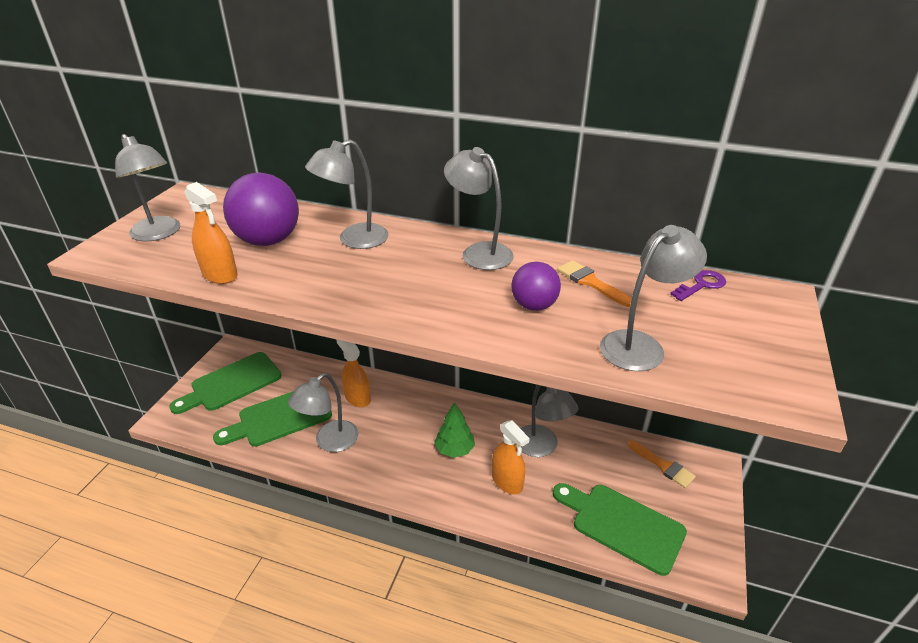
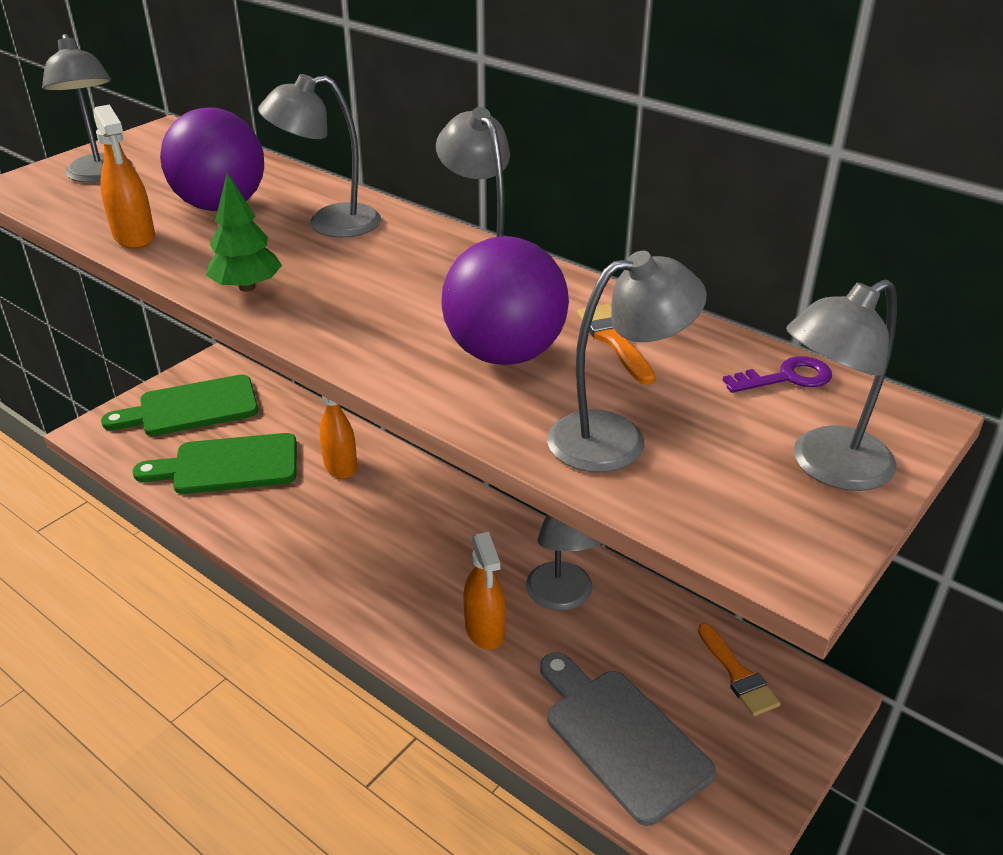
camera: 20 degrees right, 0 degrees up
grey lamp [288,373,359,452] -> grey lamp moved to [786,280,897,491]
green tree [434,402,475,458] -> green tree moved to [206,172,282,292]
purple ball [511,262,561,311] -> purple ball [442,236,569,365], size x1.69
green cutting board [553,483,687,576] -> grey cutting board [540,652,716,826]

